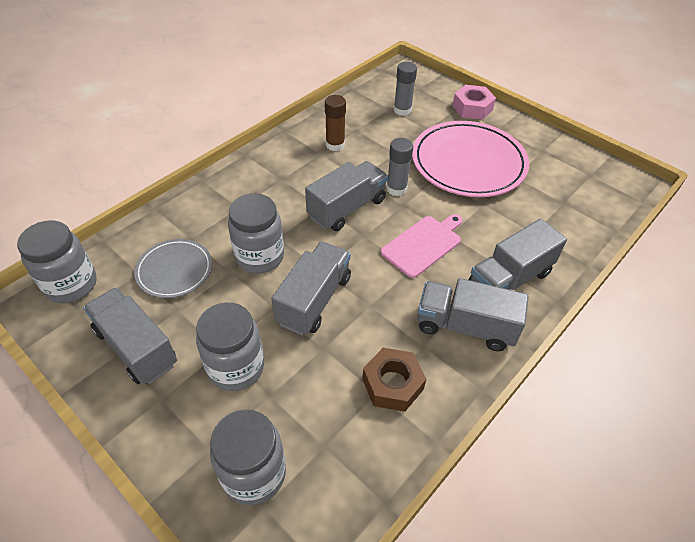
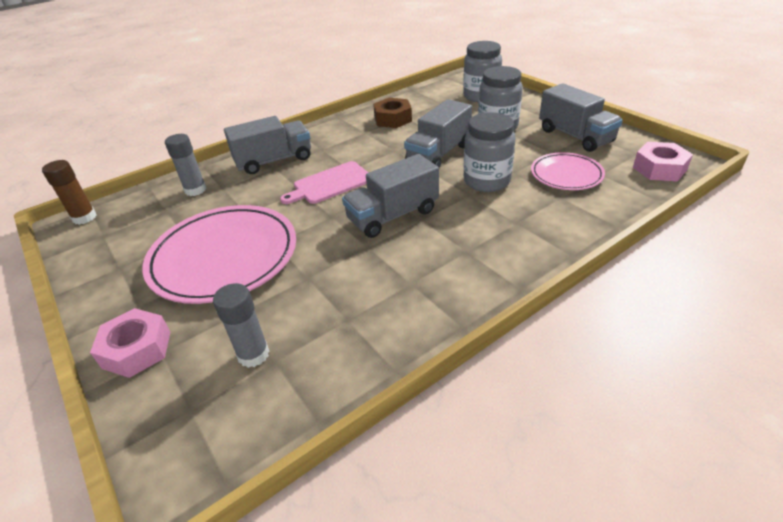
camera: 165 degrees left, 10 degrees down
grey jar [17,220,97,304] -> pink nut [633,142,693,181]
grey plate [134,239,212,298] -> pink plate [531,152,605,190]
brown glue stick [325,95,346,151] -> brown glue stick moved to [42,160,96,225]
grey glue stick [386,138,413,196] -> grey glue stick moved to [165,134,207,196]
grey truck [417,278,529,351] -> none

